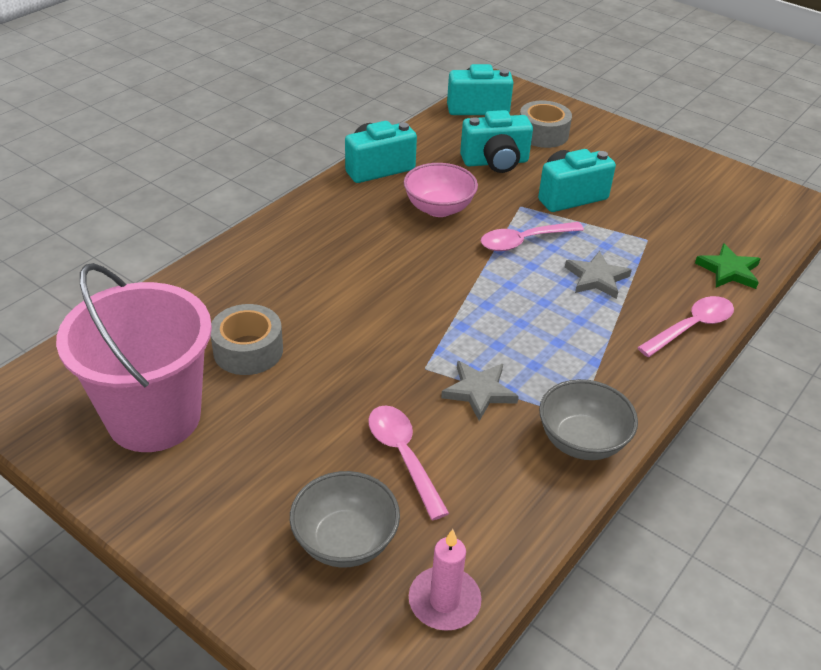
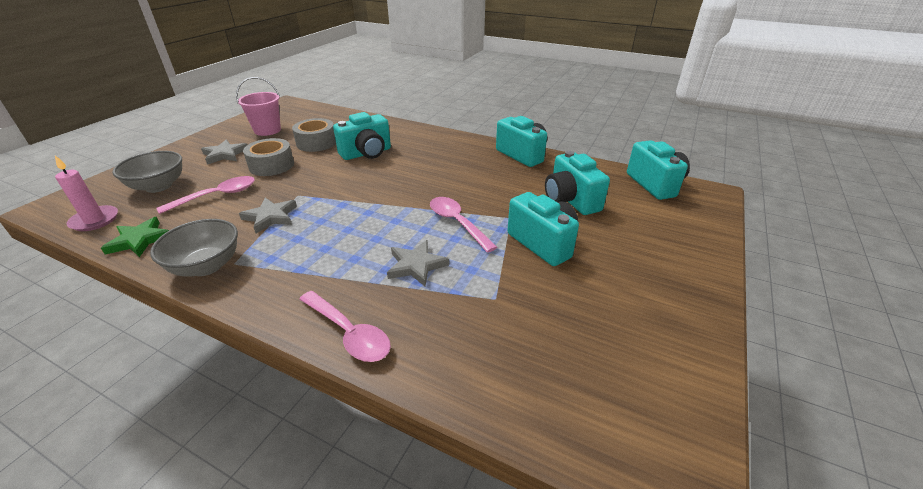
camera: 80 degrees right, 5 degrees down
pink bucket [56,263,212,452] -> pink bucket [236,77,281,136], size x0.55
pink bowl [404,163,478,217] -> none
grey tape [520,101,572,148] -> grey tape moved to [243,138,294,176]
green star [695,243,761,289] -> green star moved to [101,217,169,257]
none -> grey star [201,140,248,165]
none -> turquoise camera [333,112,391,160]

